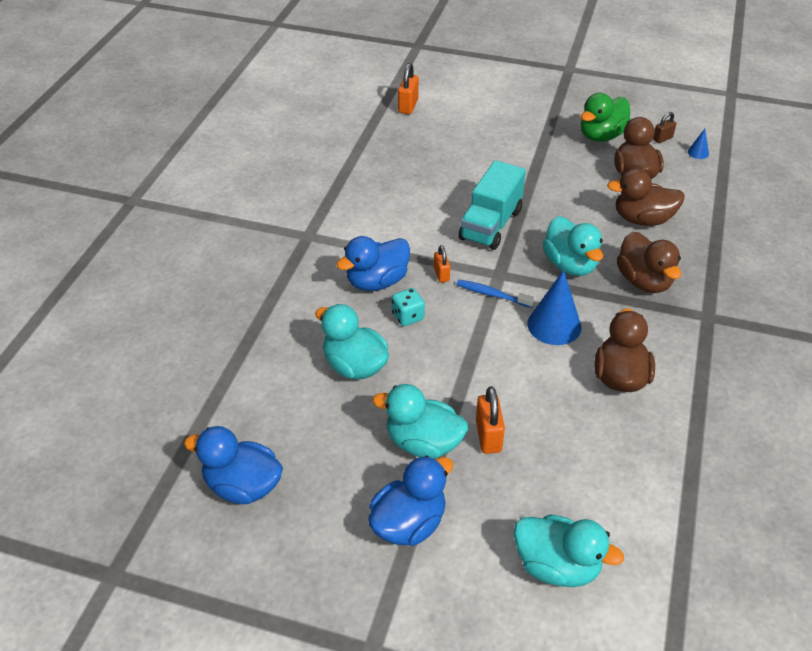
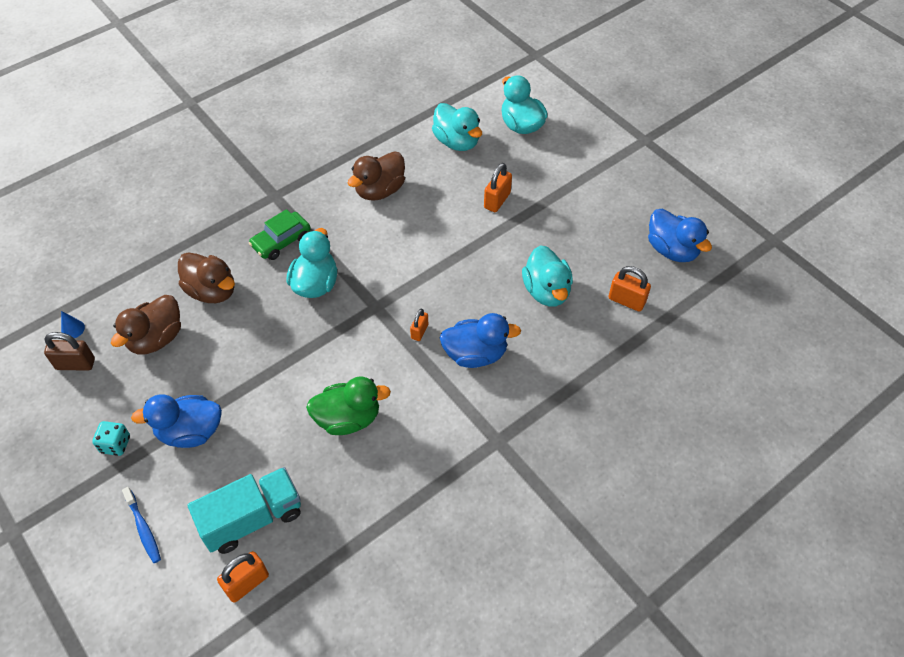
camera: 145 degrees left, 10 degrees up
blue duck [368,455,453,546] -> blue duck moved to [131,394,222,448]
turquoise duck [372,384,468,459] -> turquoise duck moved to [432,103,482,151]
turquoise dice [392,288,425,326] -> turquoise dice moved to [92,421,130,456]
blue toothbrush [456,280,535,308] -> blue toothbrush moved to [122,487,161,563]
turquoise truck [459,160,526,250] -> turquoise truck moved to [188,467,301,554]
blue cone [527,270,581,345] -> none
green duck [581,93,631,142] -> green duck moved to [306,377,391,435]
brown duck [617,232,681,293] -> green car [249,209,311,260]
brown padlock [653,112,676,143] -> brown padlock [44,332,95,371], size x1.58
none -> orange padlock [609,266,651,312]

